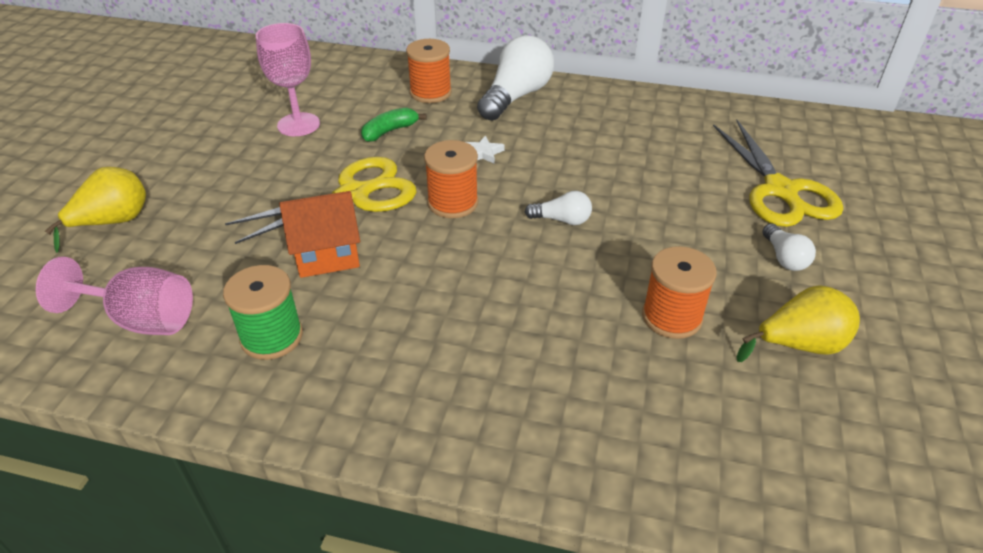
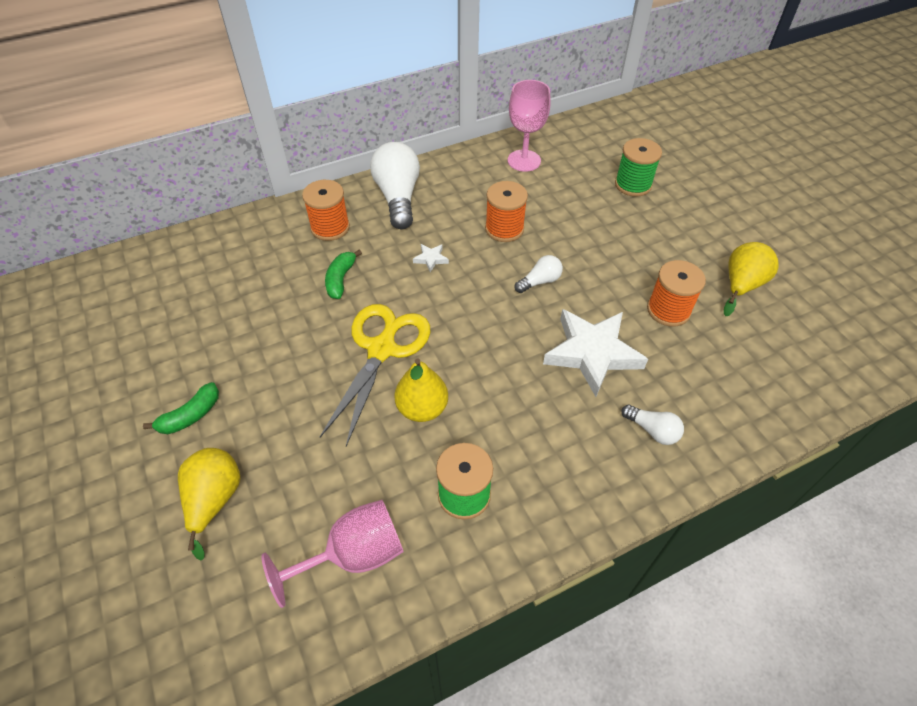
camera: 40 degrees left, 10 degrees up
pink goblet [256,23,320,136] -> pink goblet moved to [508,80,551,172]
orange house [279,191,360,278] -> yellow pear [394,359,448,422]
orange spool [424,140,478,218] -> orange spool moved to [485,181,528,242]
yellow scissors [713,120,843,227] -> green spool [615,138,662,197]
white light bulb [762,223,816,271] -> white light bulb moved to [621,404,684,445]
none -> green banana [143,382,219,434]
none -> white star [543,309,648,397]

